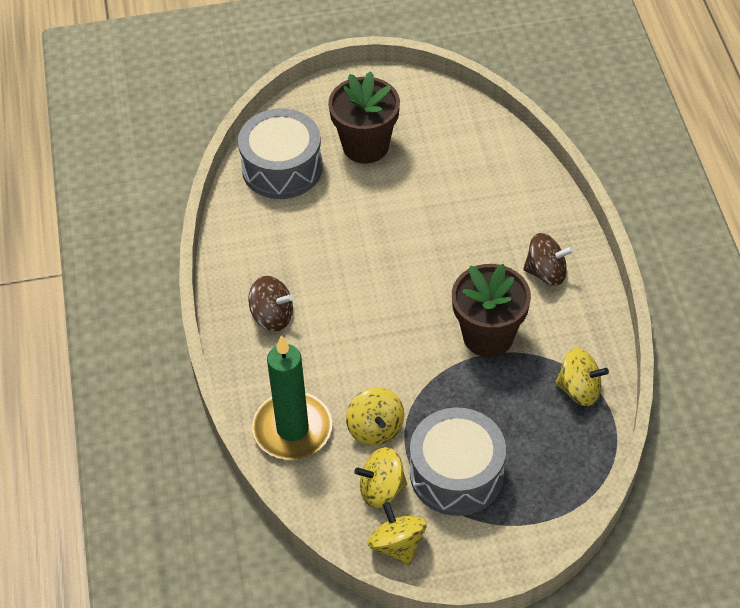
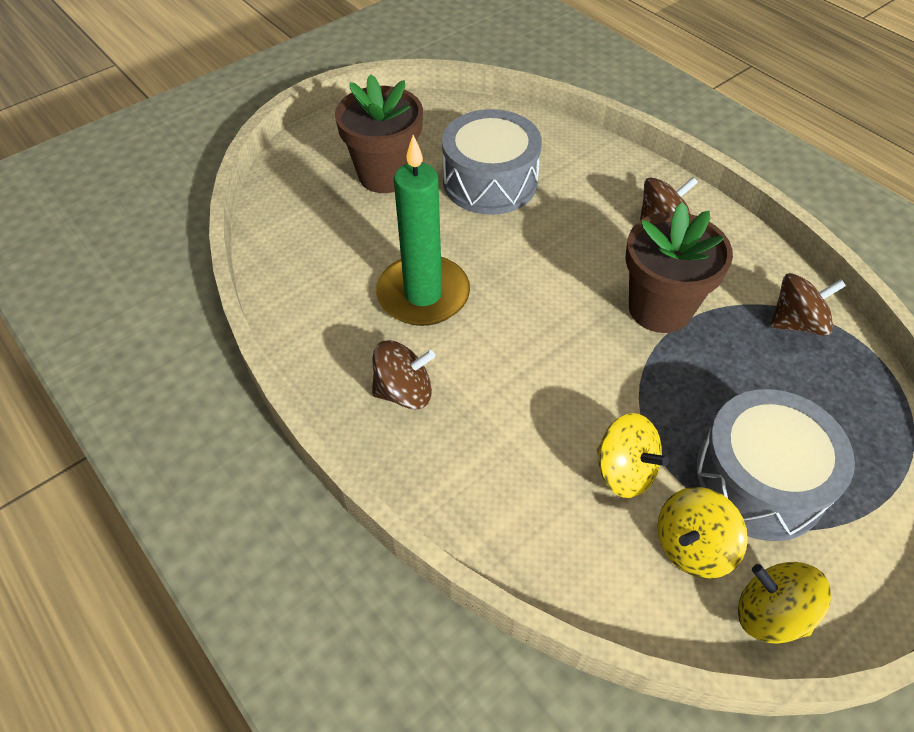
camera: 30 degrees left, 0 degrees up
grey drum [238,108,322,199] -> grey drum moved to [442,109,542,215]
green candle [252,335,332,460] -> green candle moved to [376,135,470,326]
yellow spinning top [555,348,609,406] -> brown spinning top [770,273,846,336]

